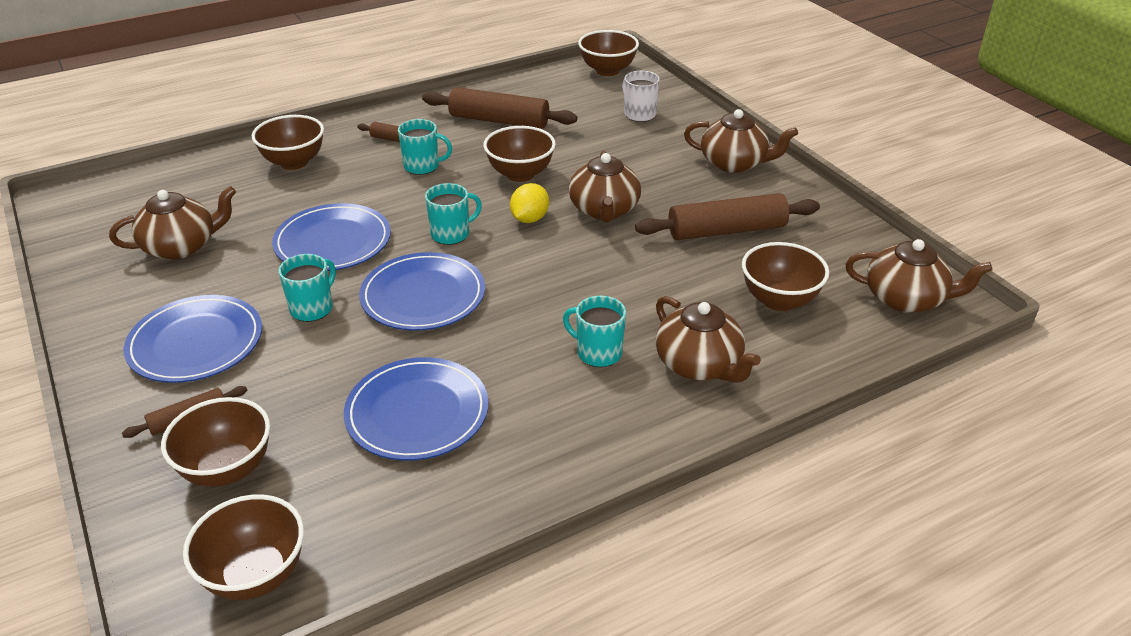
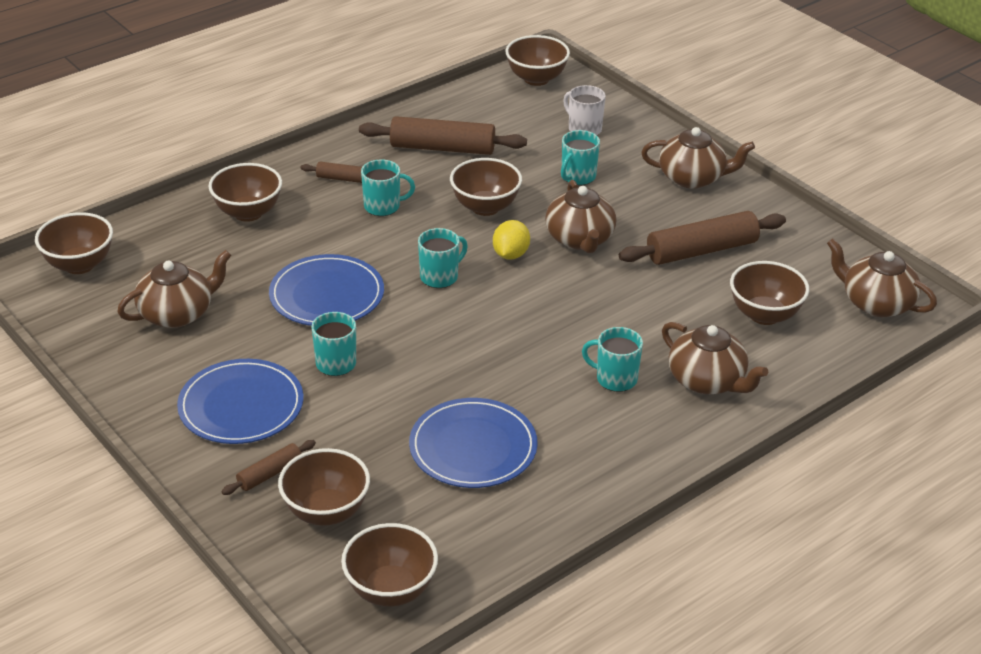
camera: 10 degrees left, 0 degrees up
blue plate [359,252,485,331] -> none
brown teapot [846,239,992,313] -> brown teapot turned 150 degrees counterclockwise [827,238,937,317]
none -> brown bowl [35,212,113,274]
none -> turquoise mug [561,130,600,185]

